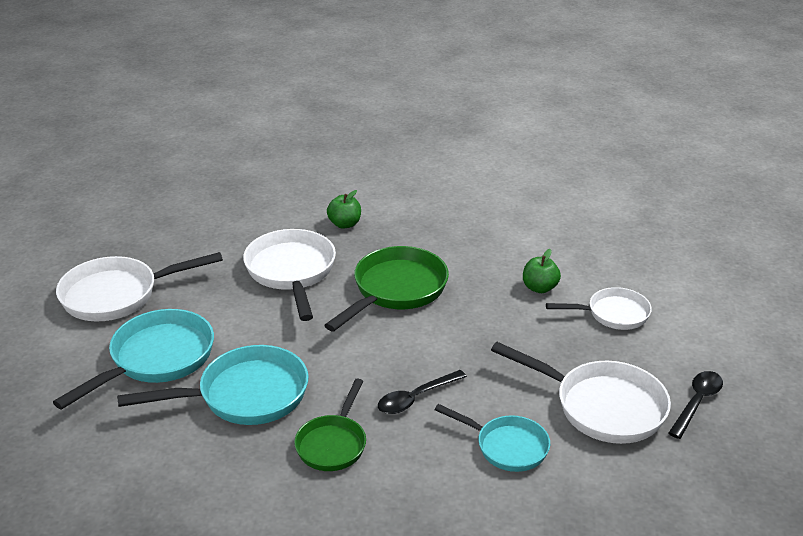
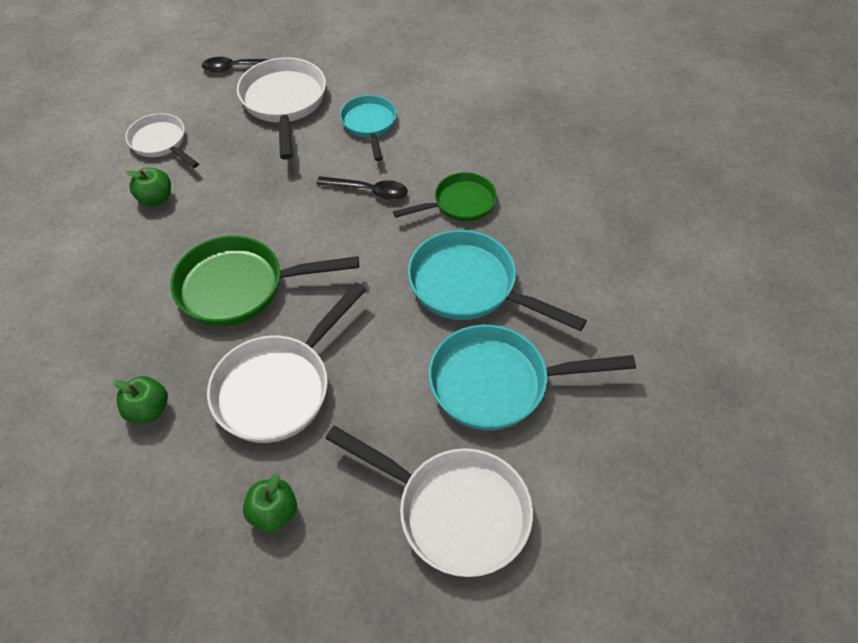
camera: 130 degrees left, 20 degrees up
none -> green apple [243,473,297,532]

